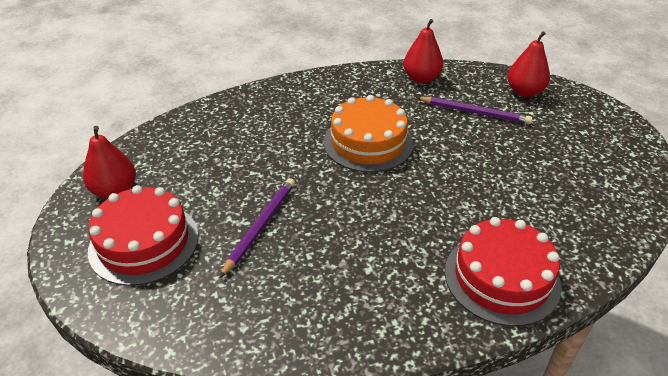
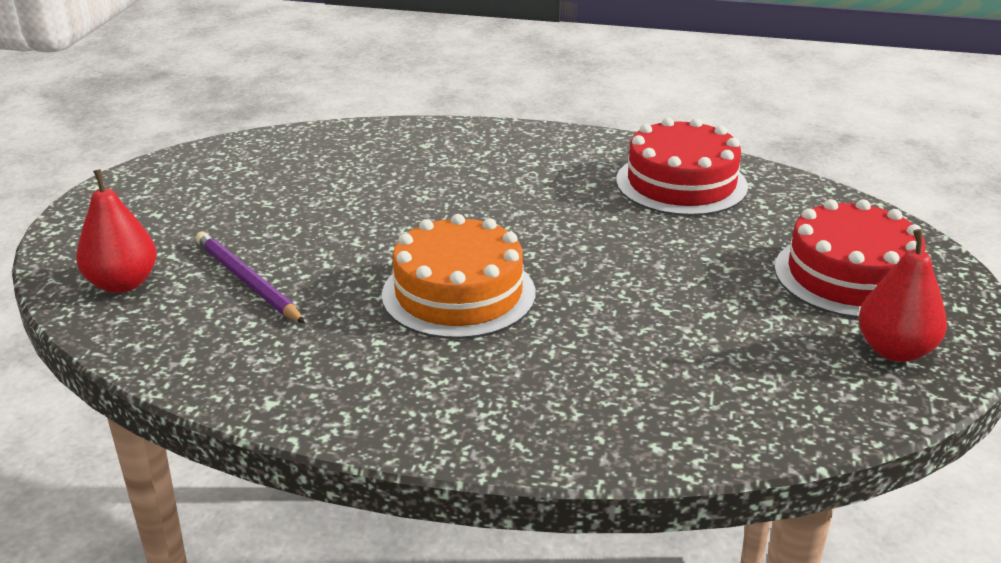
camera: 150 degrees left, 10 degrees down
purple pencil [220,178,295,278] -> none
red pear [403,19,443,84] -> none
red cake [445,217,562,326] -> red cake moved to [616,117,748,216]

